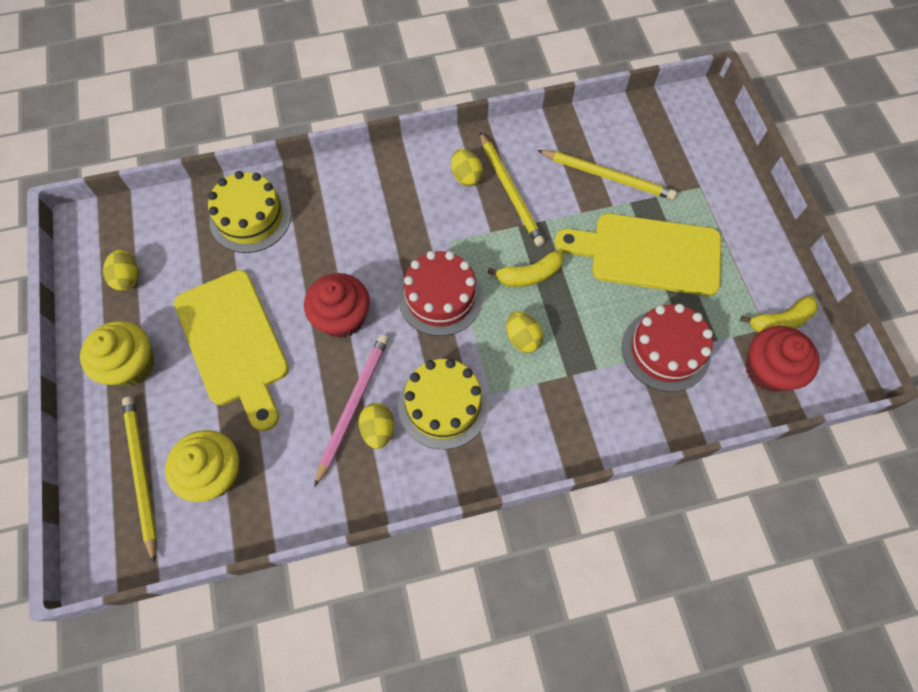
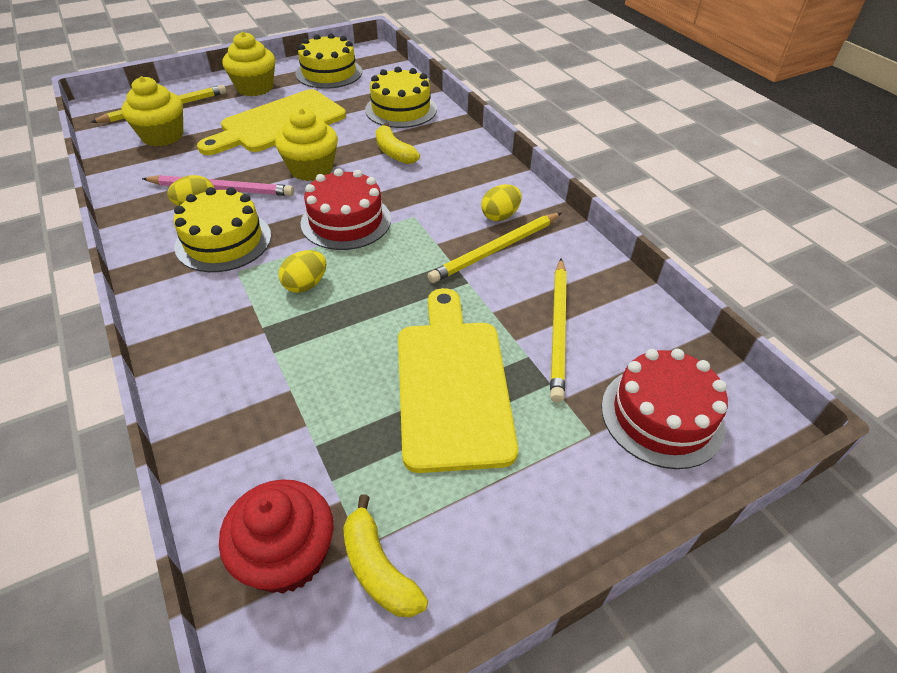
camera: 75 degrees right, 20 degrees down
yellow egg [103,249,139,291] -> yellow cake [295,33,362,89]
red cupcake [304,273,370,338] -> yellow cupcake [275,108,338,181]
yellow banana [487,250,564,287] -> yellow banana moved to [376,122,420,164]
red cake [622,304,713,392] -> red cake moved to [601,349,728,469]

